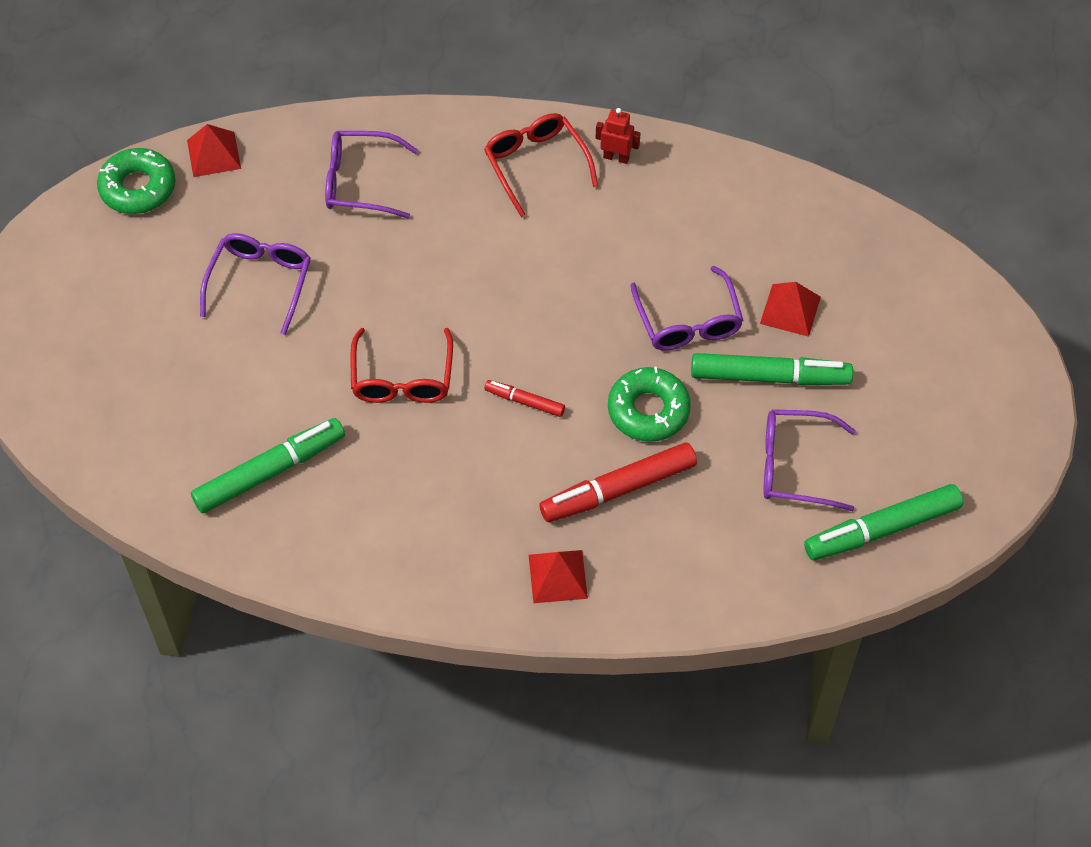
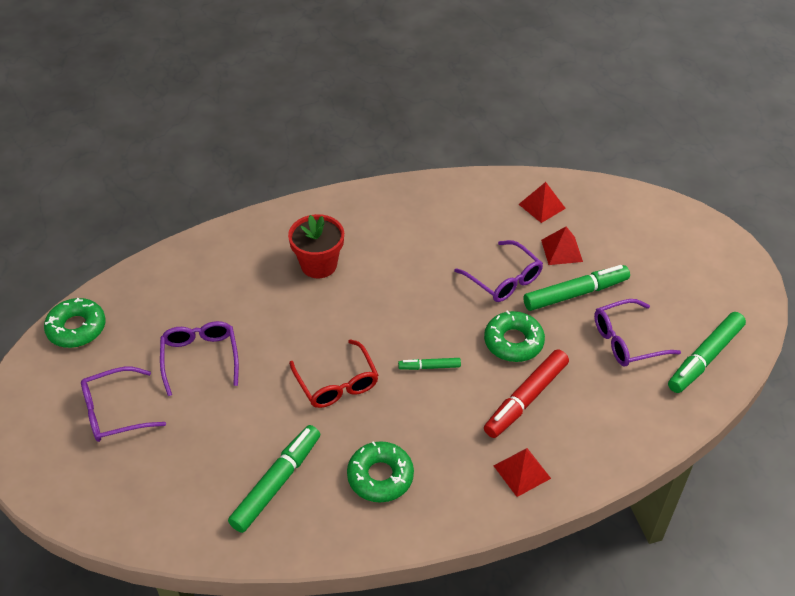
camera: 25 degrees left, 10 degrees down
red pyramid [187,124,241,177] -> red pyramid moved to [519,182,566,223]
purple glasses [325,131,418,218] -> purple glasses moved to [81,367,166,442]
red glasses [484,113,598,217] -> none
red marker [484,380,565,417] -> green marker [398,358,461,370]
red robot [596,108,641,164] -> none
none -> red flower pot [288,214,344,278]
none -> green donut [347,441,414,503]

